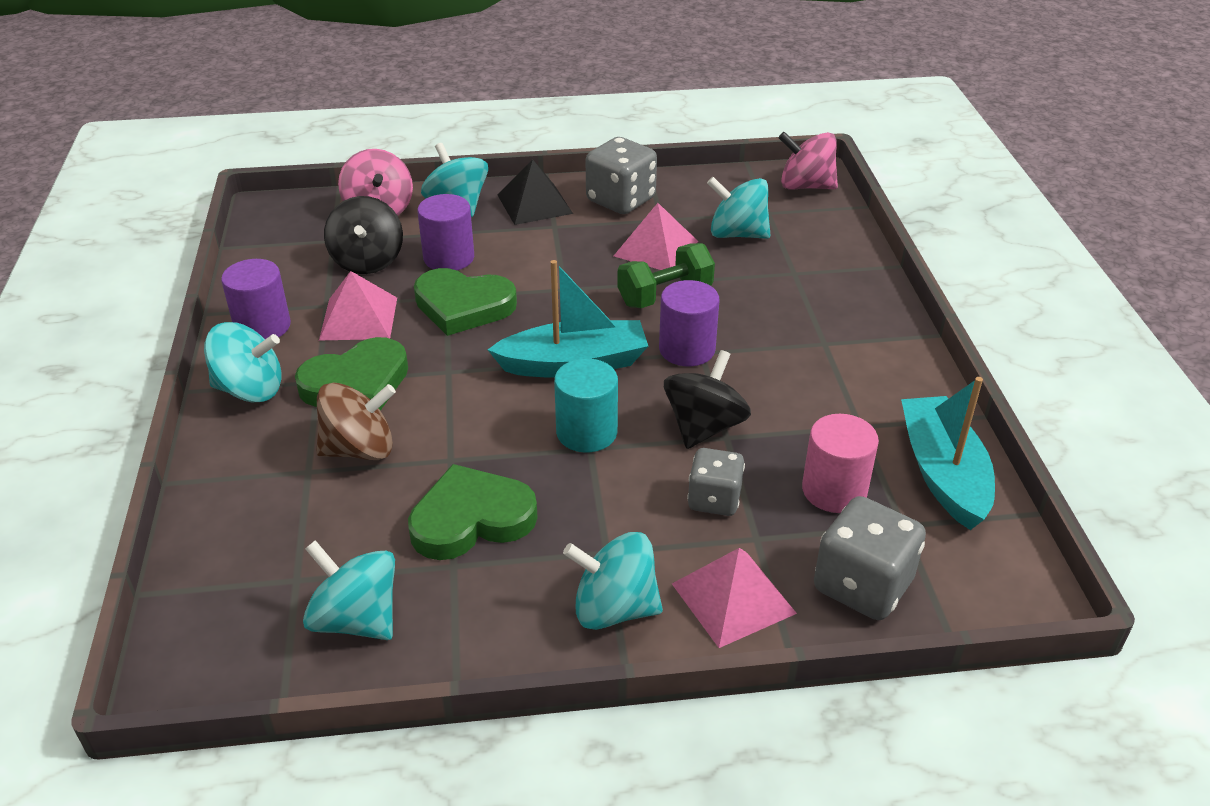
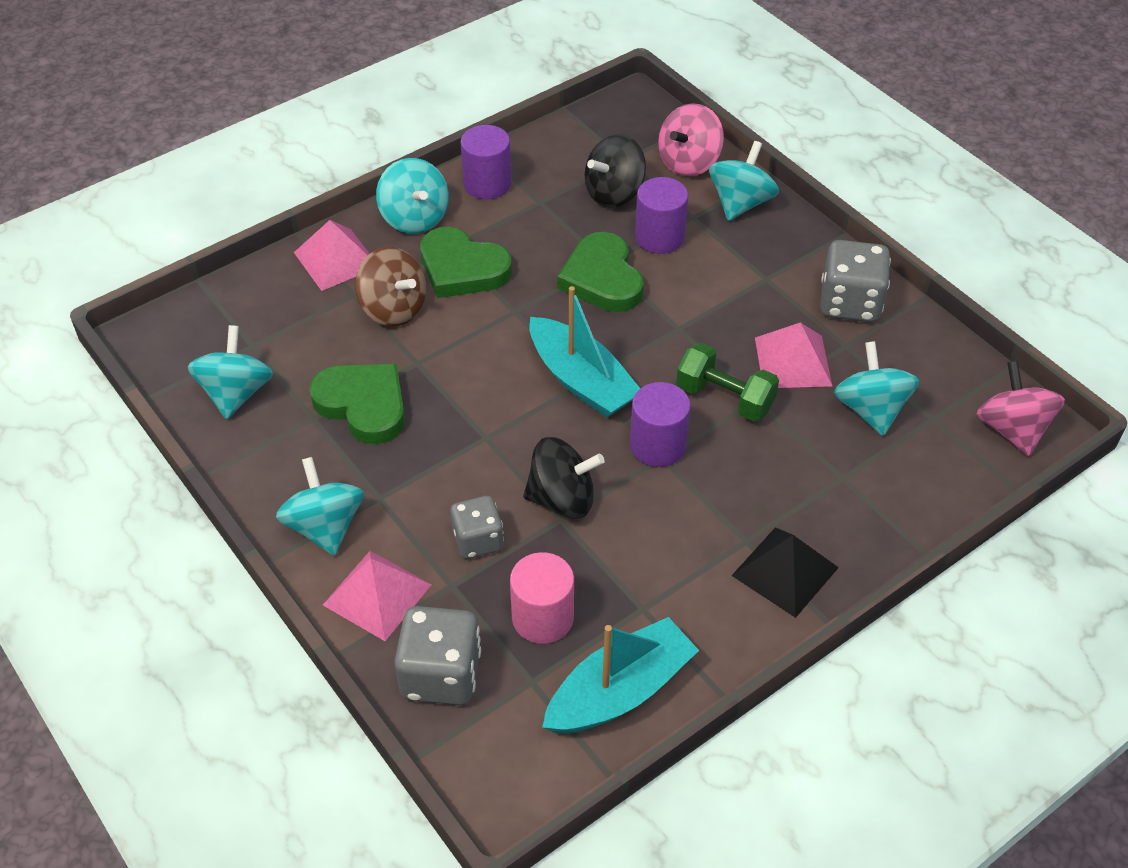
camera: 60 degrees right, 10 degrees up
pink pyramid [319,271,397,341] -> pink pyramid moved to [294,220,370,291]
black pyramid [498,160,573,225] -> black pyramid moved to [732,527,839,618]
turquoise cylinder [554,359,618,452] -> none

